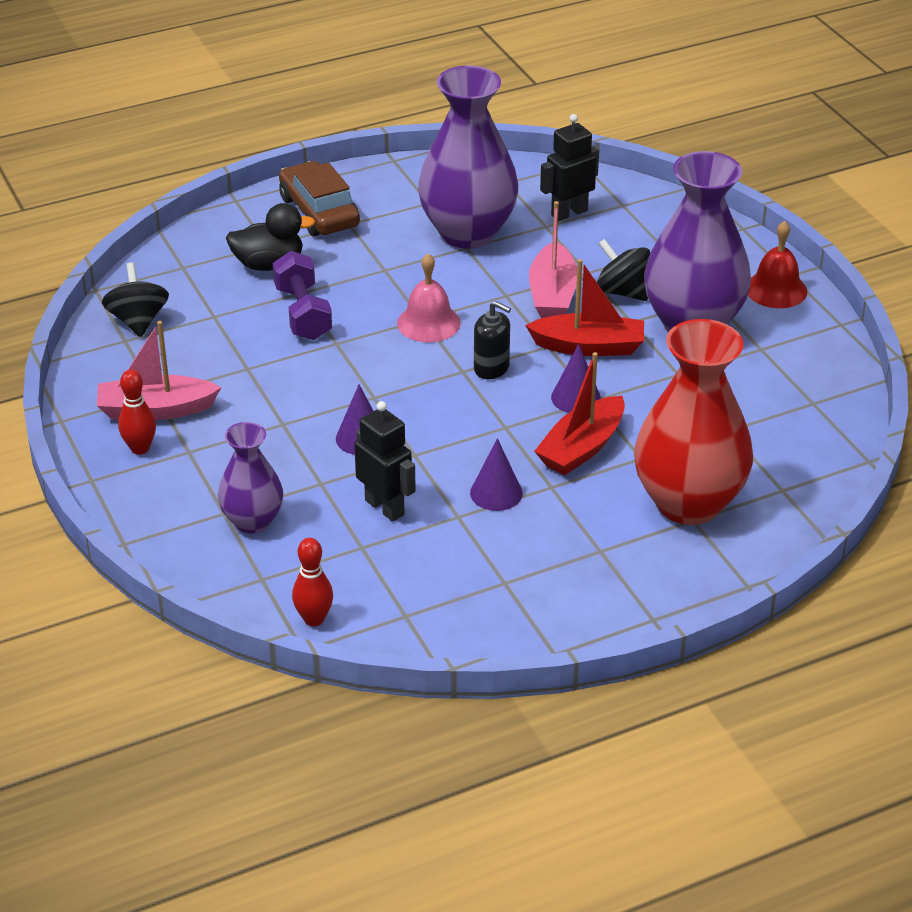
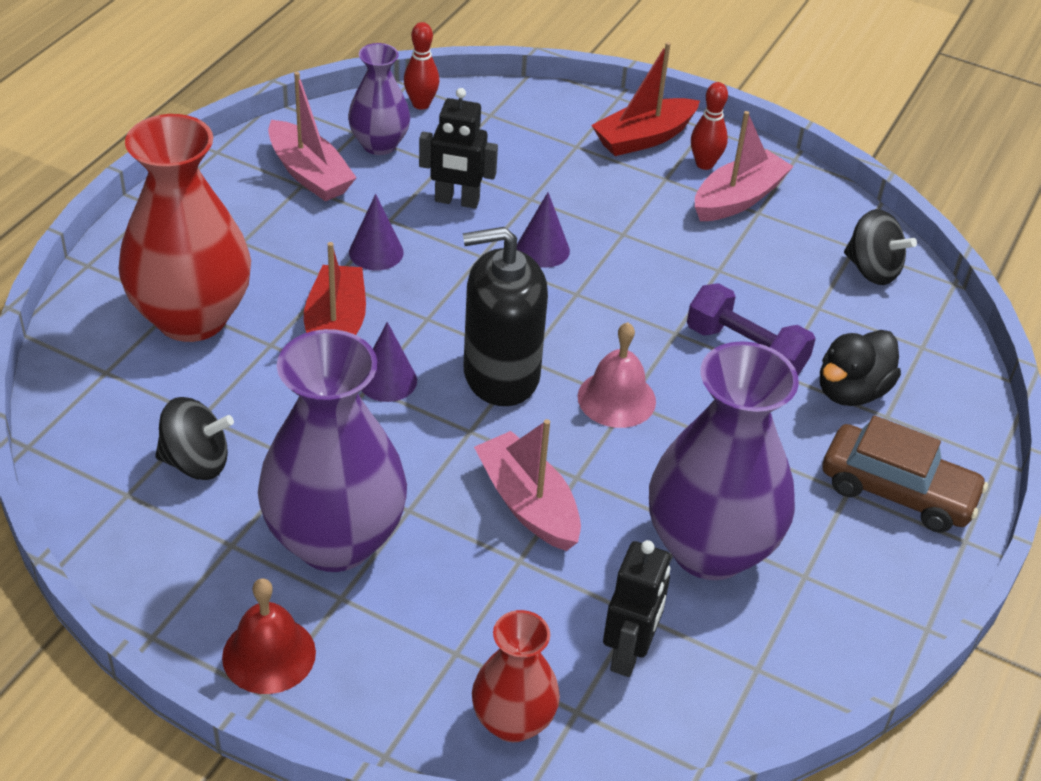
camera: 140 degrees right, 5 degrees up
purple vase [218,422,283,534] -> purple vase moved to [348,43,410,155]
black soap dispenser [474,301,511,379] -> black soap dispenser [463,227,548,406], size x1.90
red boat [525,259,644,356] -> red boat moved to [591,42,700,156]
black spinning top [597,239,650,301] -> black spinning top moved to [155,397,234,480]
none -> pink boat [268,72,357,201]
none -> red vase [472,610,560,742]

